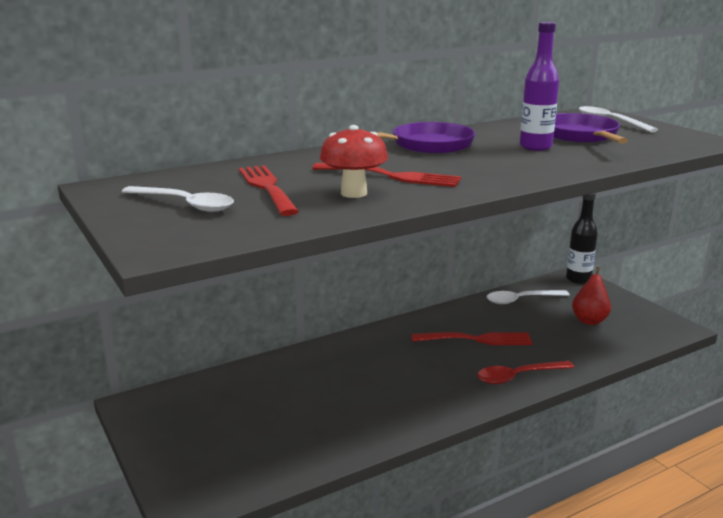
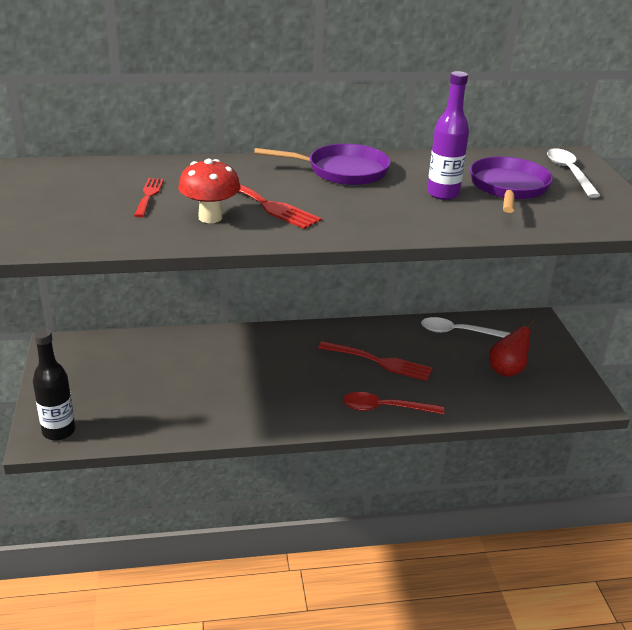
camera: 20 degrees right, 10 degrees up
white spoon [122,186,234,212] -> none
red fork [239,165,299,216] -> red fork [134,178,164,218], size x0.62
black bottle [566,193,598,284] -> black bottle moved to [33,329,75,441]

